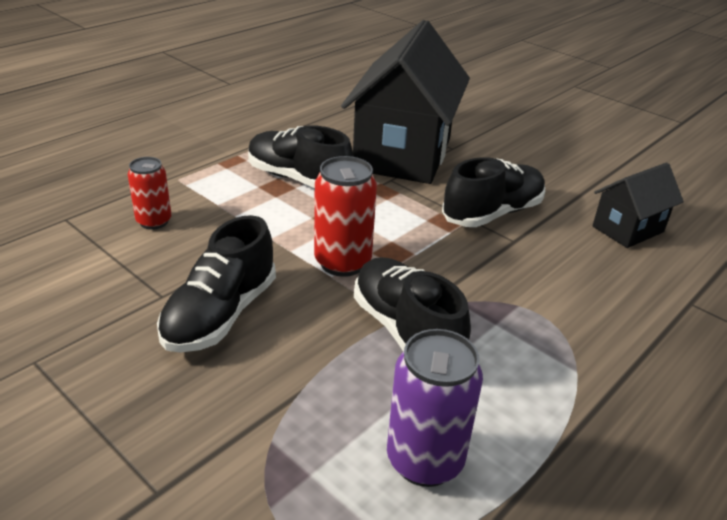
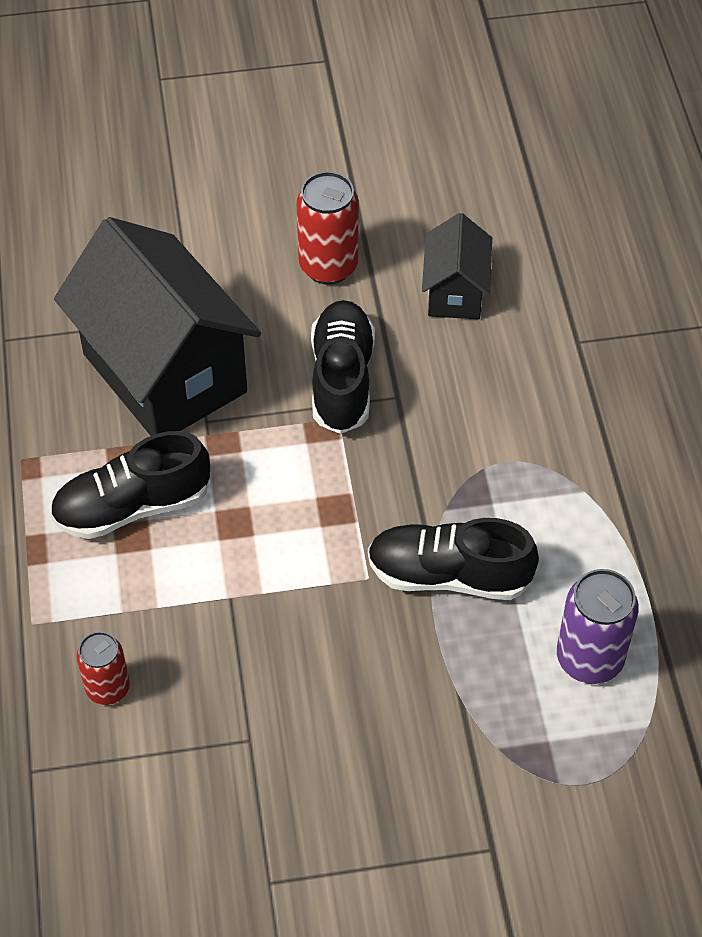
camera: 50 degrees left, 20 degrees up
black shoe [157,215,276,353] -> none
red can [314,156,377,277] -> red can moved to [297,171,359,285]

